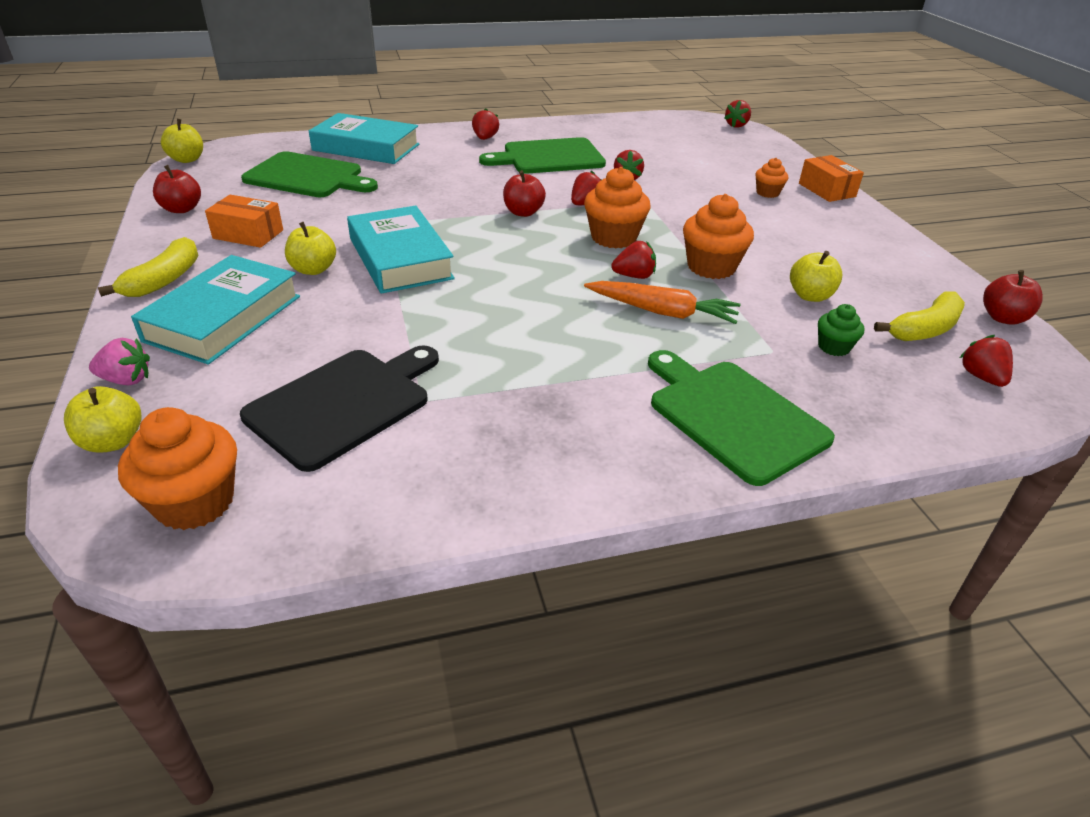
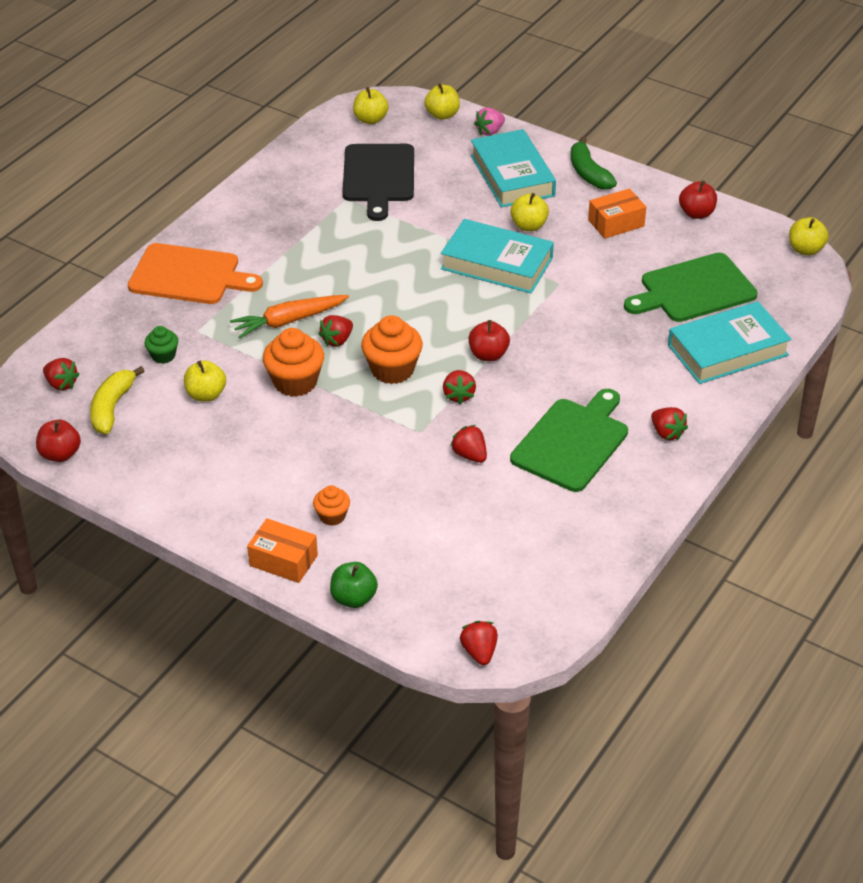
camera: 140 degrees right, 5 degrees up
yellow banana [98,237,198,297] -> green banana [571,137,617,190]
orange cupcake [118,407,237,530] -> yellow apple [353,87,389,124]
green cutting board [648,350,835,486] -> orange cutting board [128,243,263,304]
none -> green apple [330,562,378,608]

